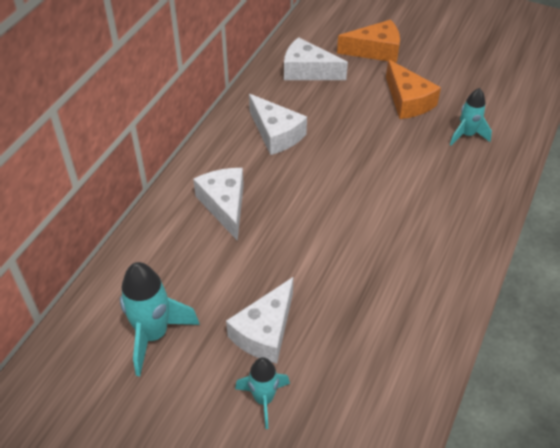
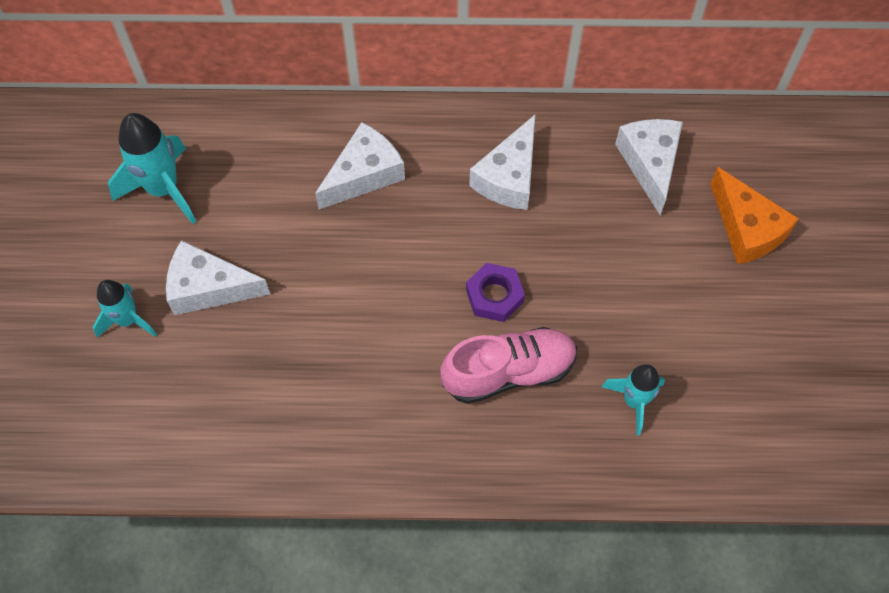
camera: 65 degrees right, 15 degrees up
orange cheese [386,59,441,119] -> none
none -> pink shoe [440,327,577,404]
none -> purple nut [466,263,525,322]

